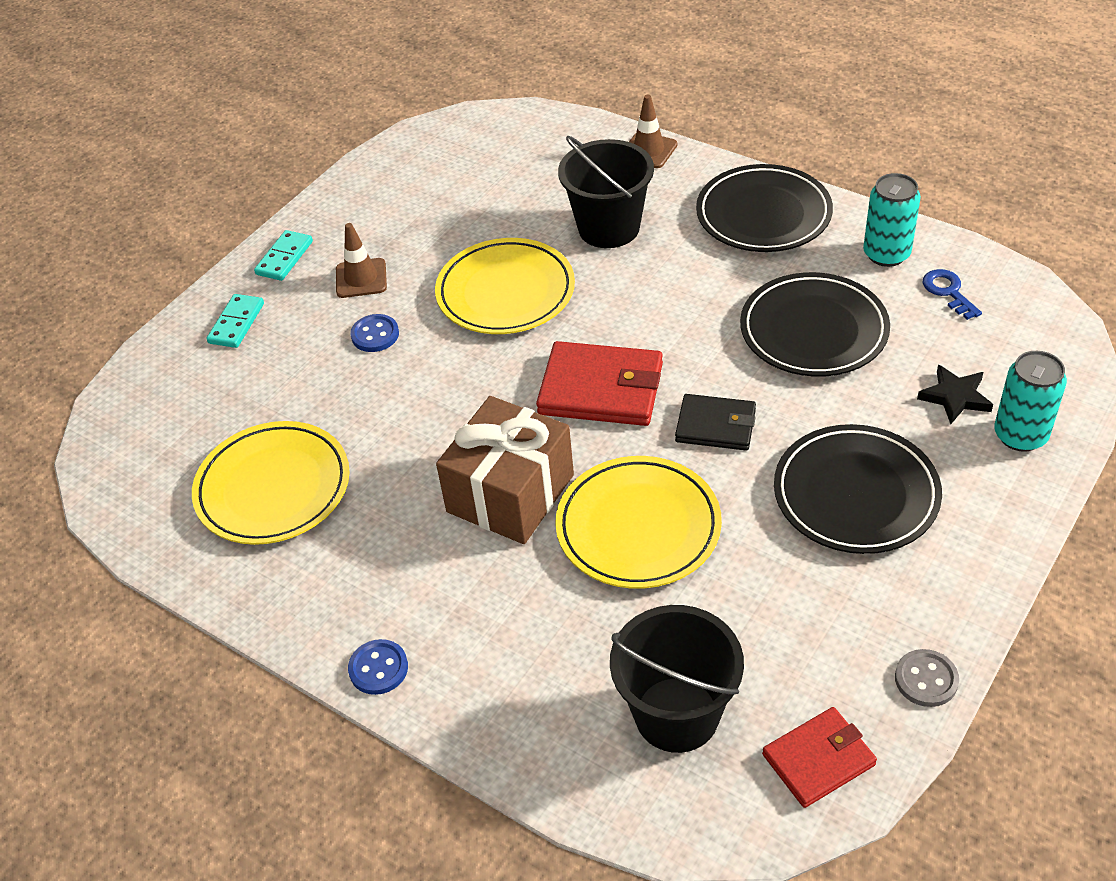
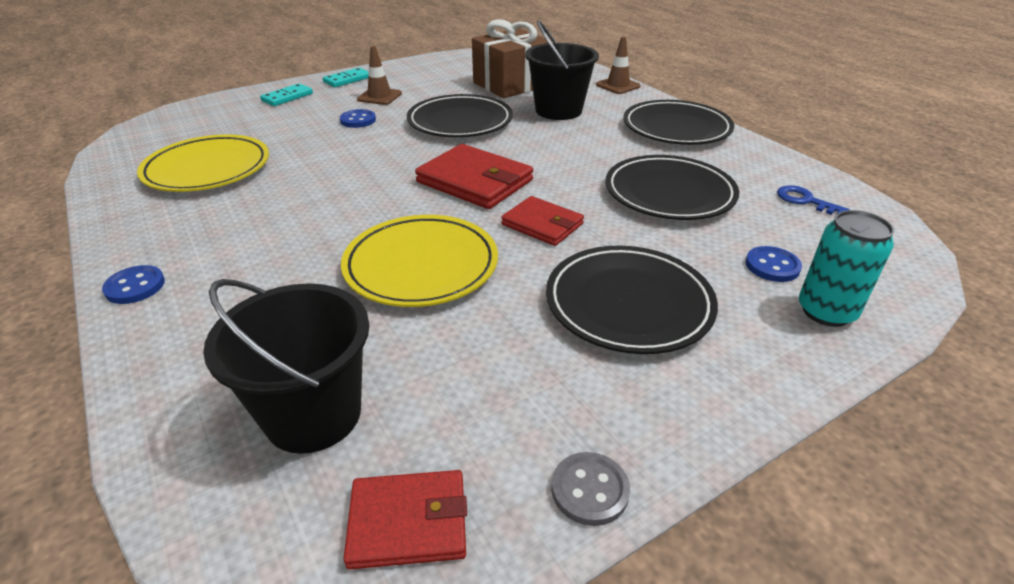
camera: 20 degrees right, 10 degrees down
yellow plate [435,238,575,334] -> black plate [407,94,513,137]
brown gift [436,396,574,544] -> brown gift moved to [472,19,552,98]
black wallet [675,394,756,451] -> red wallet [501,196,584,246]
turquoise can [863,173,921,267] -> none
black star [917,364,993,424] -> blue button [746,246,802,282]
blue key [923,269,982,320] -> blue key turned 45 degrees counterclockwise [777,185,850,215]

